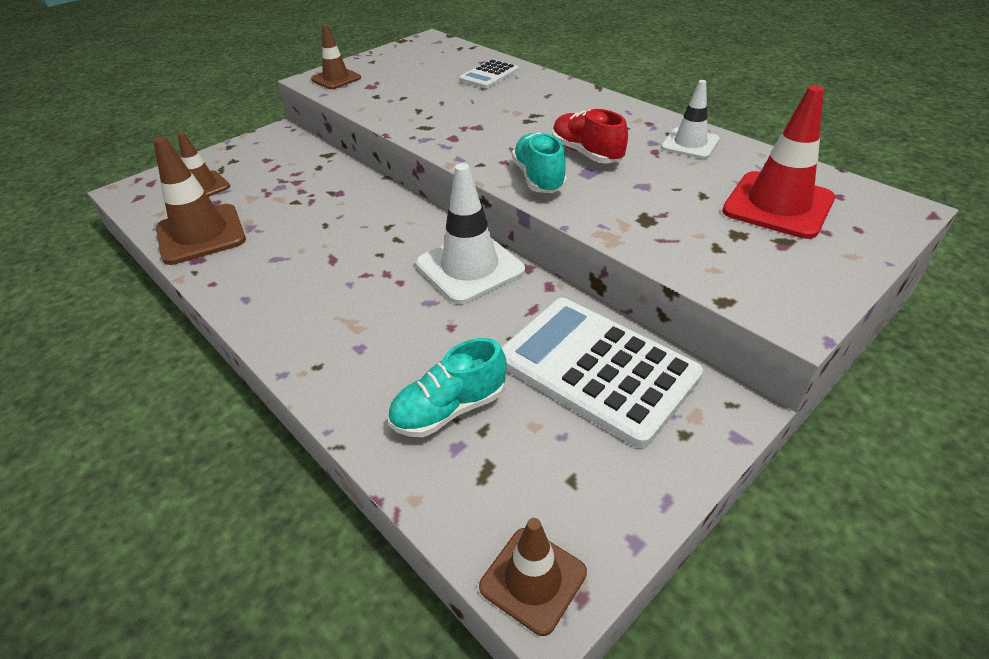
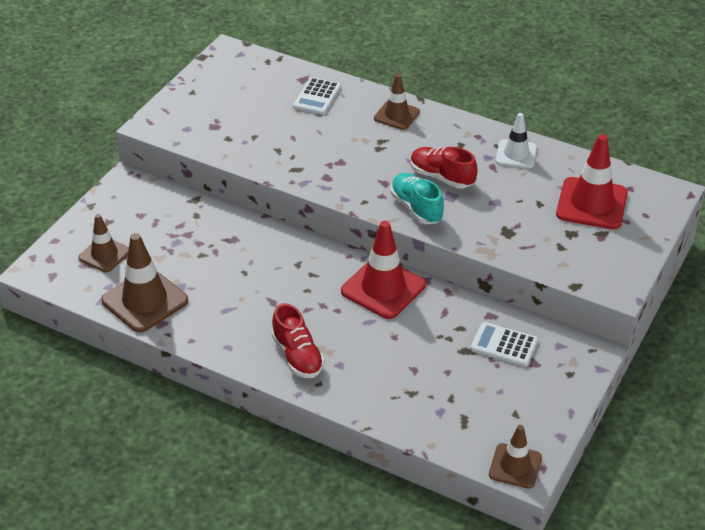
camera: 20 degrees left, 0 degrees up
brown traffic cone [311,25,361,89] -> brown traffic cone moved to [374,74,420,130]
turquoise shoe [388,338,507,437] -> none
white traffic cone [416,163,525,304] -> red traffic cone [341,221,426,319]
white calculator [501,298,703,448] -> white calculator [471,322,538,367], size x0.51
none -> red shoe [272,303,324,378]

